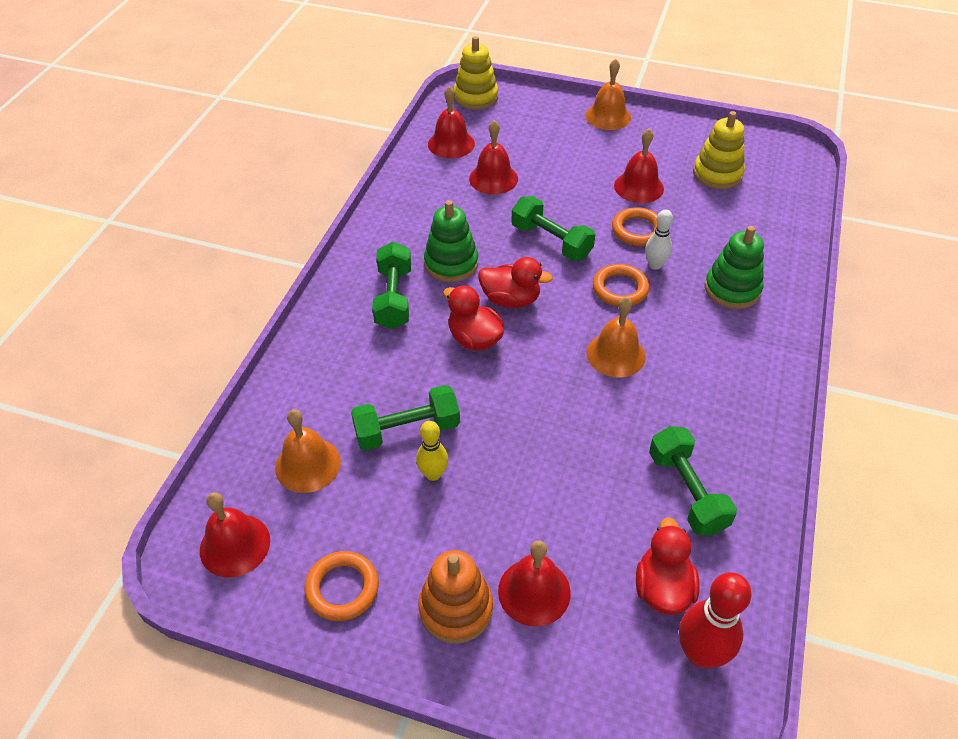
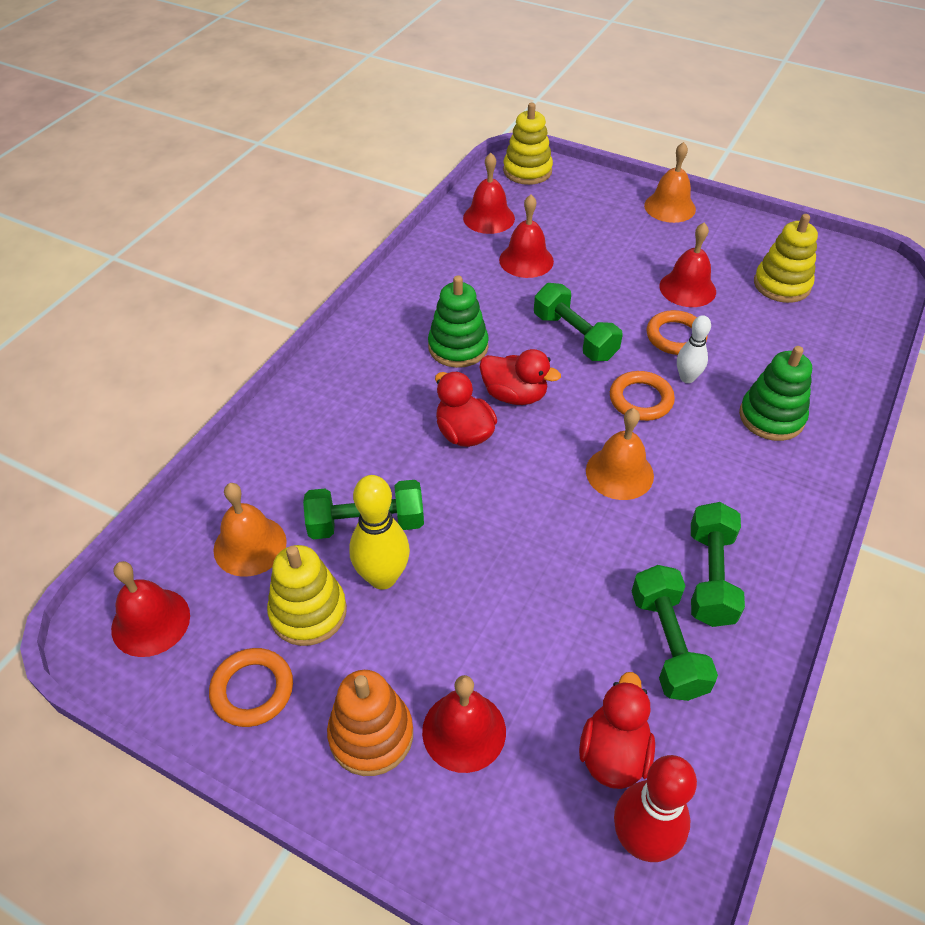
camera: 10 degrees right, 0 degrees up
green dumbbell [372,242,411,329] -> green dumbbell moved to [691,502,745,627]
yellow bowling pin [416,421,448,481] -> yellow bowling pin [349,475,410,590], size x1.62
none -> yellow stacking toy [267,545,347,646]

